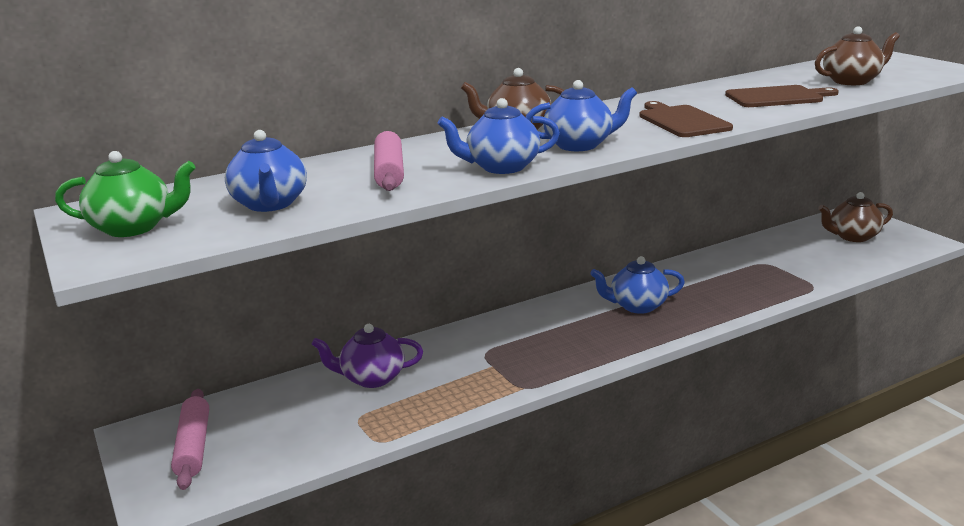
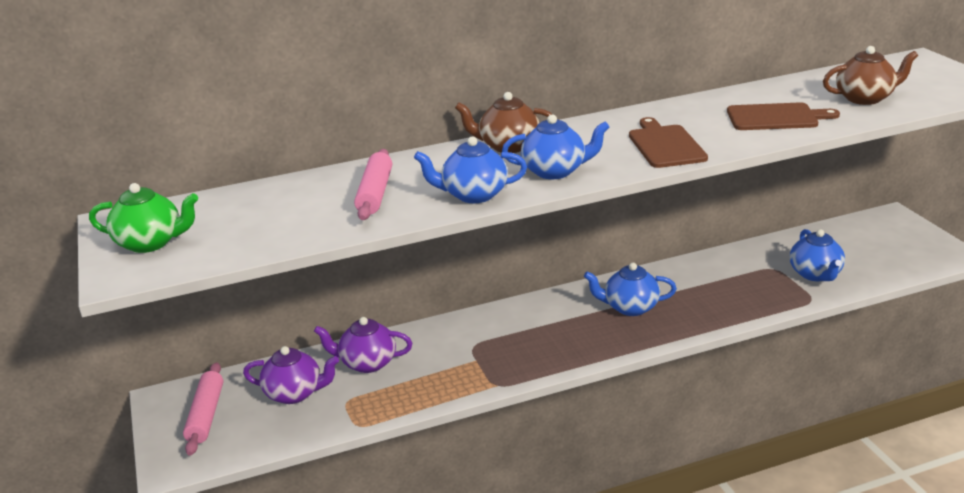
camera: 10 degrees right, 5 degrees up
blue teapot [225,130,307,212] -> blue teapot moved to [790,229,845,281]
brown teapot [818,192,893,242] -> none
none -> purple teapot [243,346,339,404]

